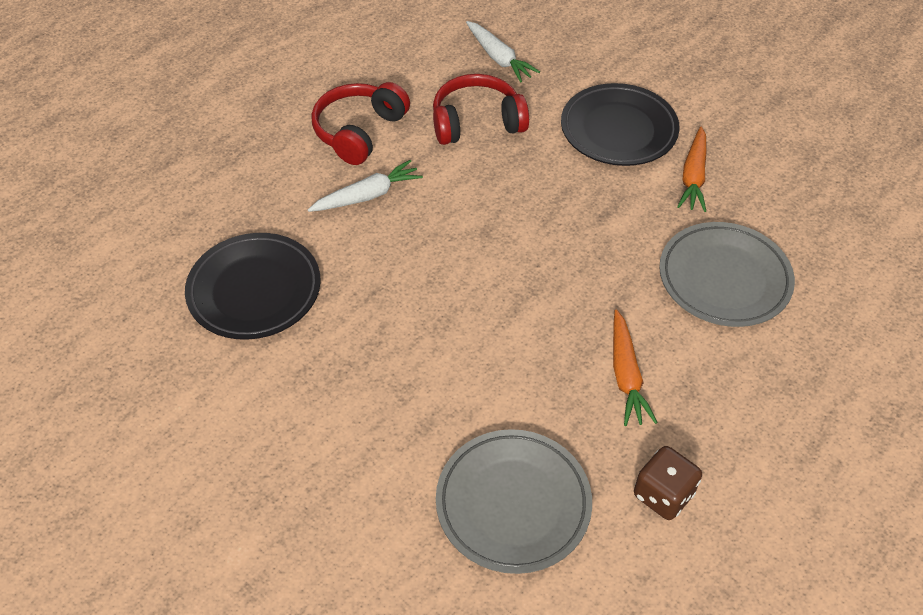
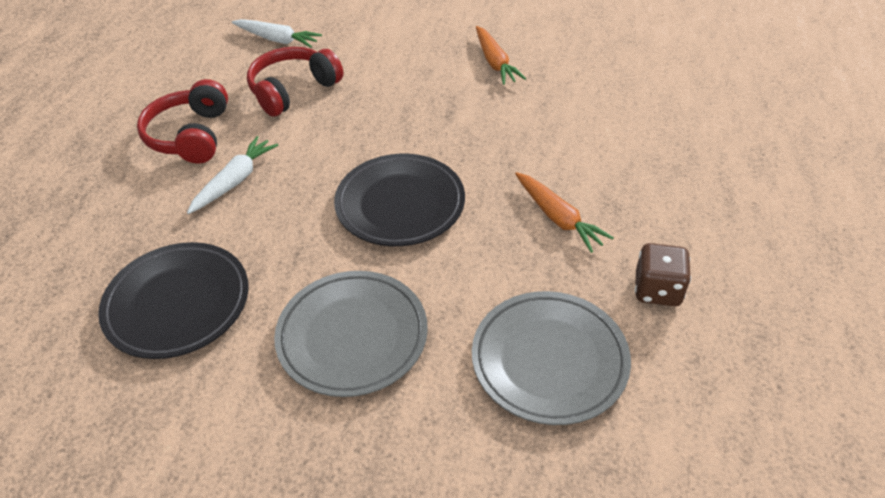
camera: 30 degrees left, 5 degrees down
black plate [561,83,680,166] -> black plate moved to [334,154,465,246]
grey plate [659,222,795,327] -> grey plate moved to [274,271,428,397]

